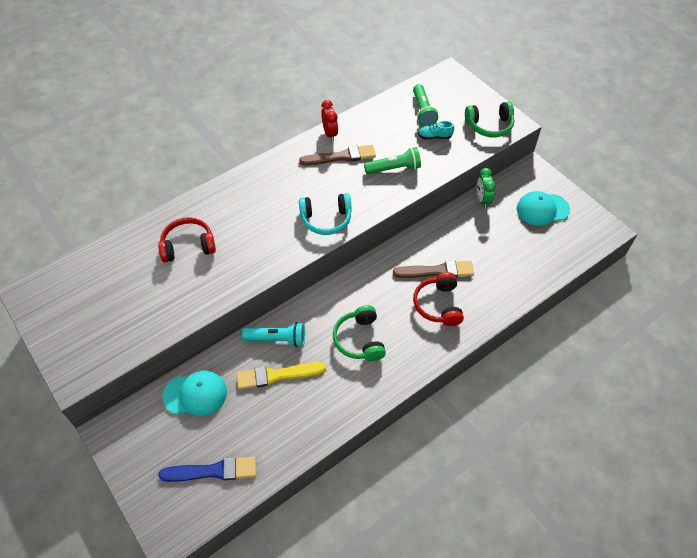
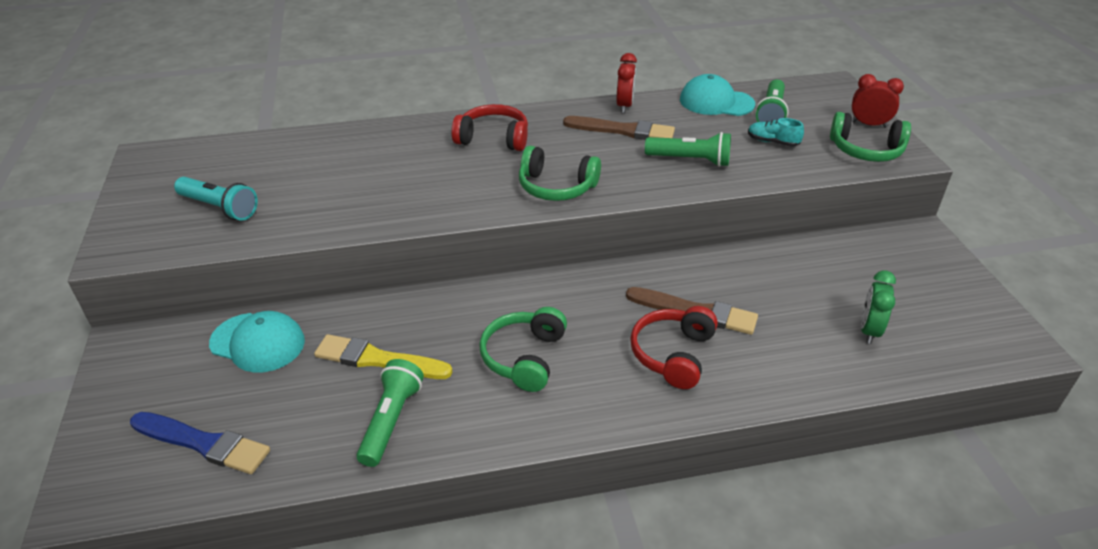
camera: 25 degrees right, 15 degrees down
red headphones [158,217,216,262] -> red headphones moved to [451,104,528,151]
turquoise flashlight [242,322,305,347] -> turquoise flashlight moved to [174,177,258,221]
turquoise headphones [299,193,352,235] -> green headphones [519,146,601,201]
green clock [477,168,496,208] -> green clock moved to [861,270,896,344]
turquoise cap [517,191,570,226] -> turquoise cap moved to [680,74,755,116]
none -> green flashlight [356,359,424,467]
none -> red clock [852,74,904,128]

